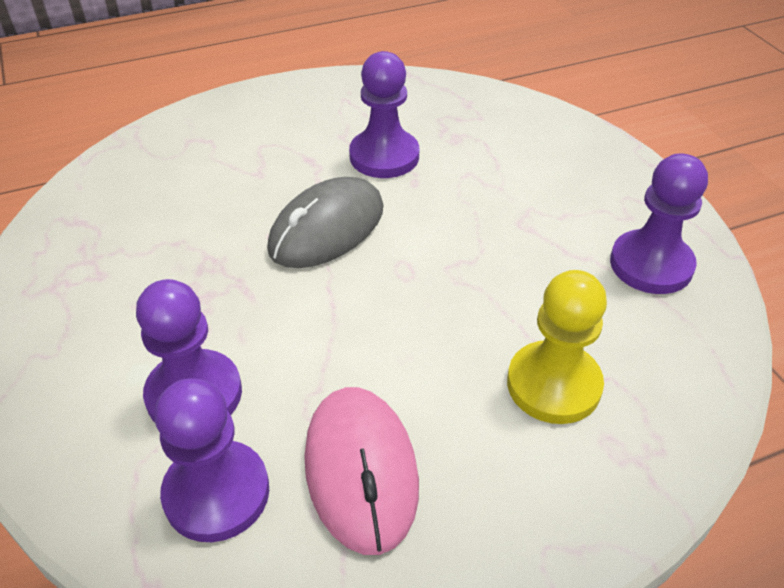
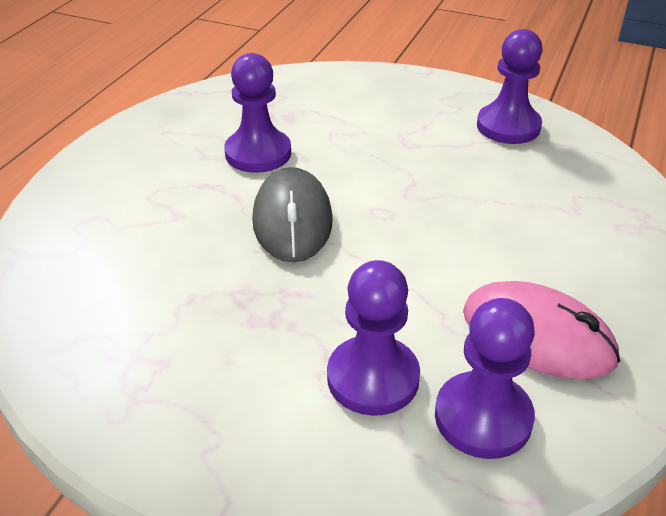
camera: 45 degrees left, 5 degrees down
yellow pawn [507,270,607,424] -> none

